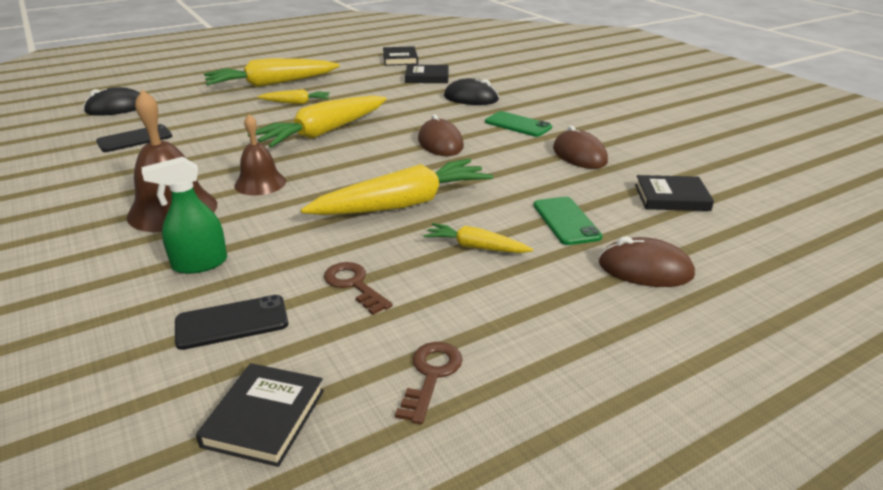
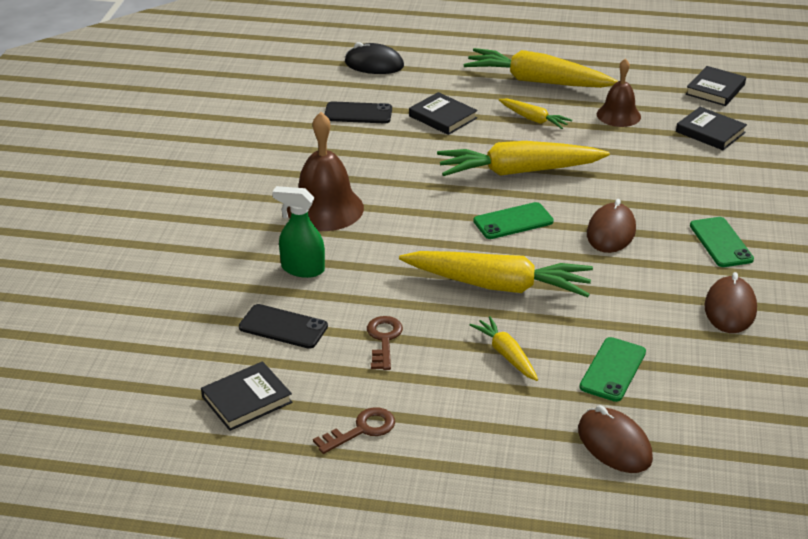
camera: 40 degrees right, 5 degrees up
brown bell [234,114,286,195] -> brown bell moved to [597,58,641,127]
black mouse [444,78,499,105] -> none
black book [635,175,714,211] -> black book moved to [409,92,478,135]
none -> green phone [473,202,554,239]

